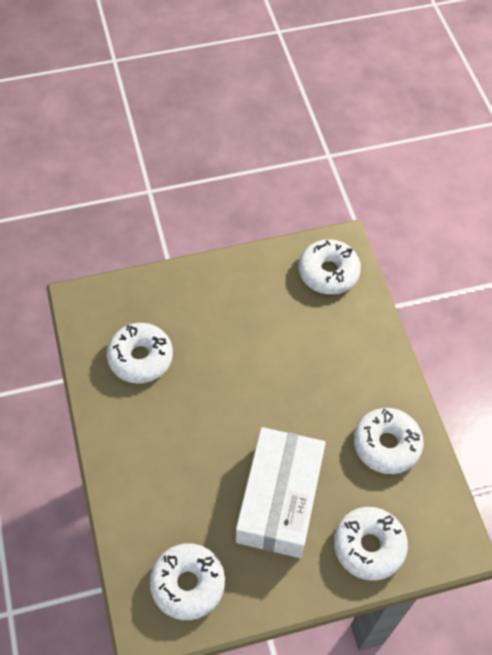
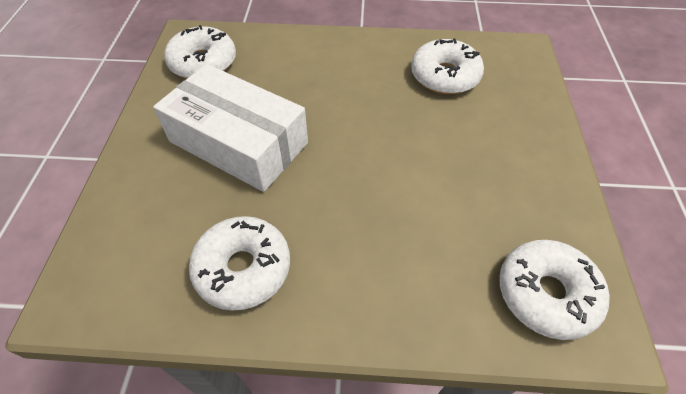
camera: 110 degrees right, 5 degrees down
white donut [334,507,408,581] -> none

